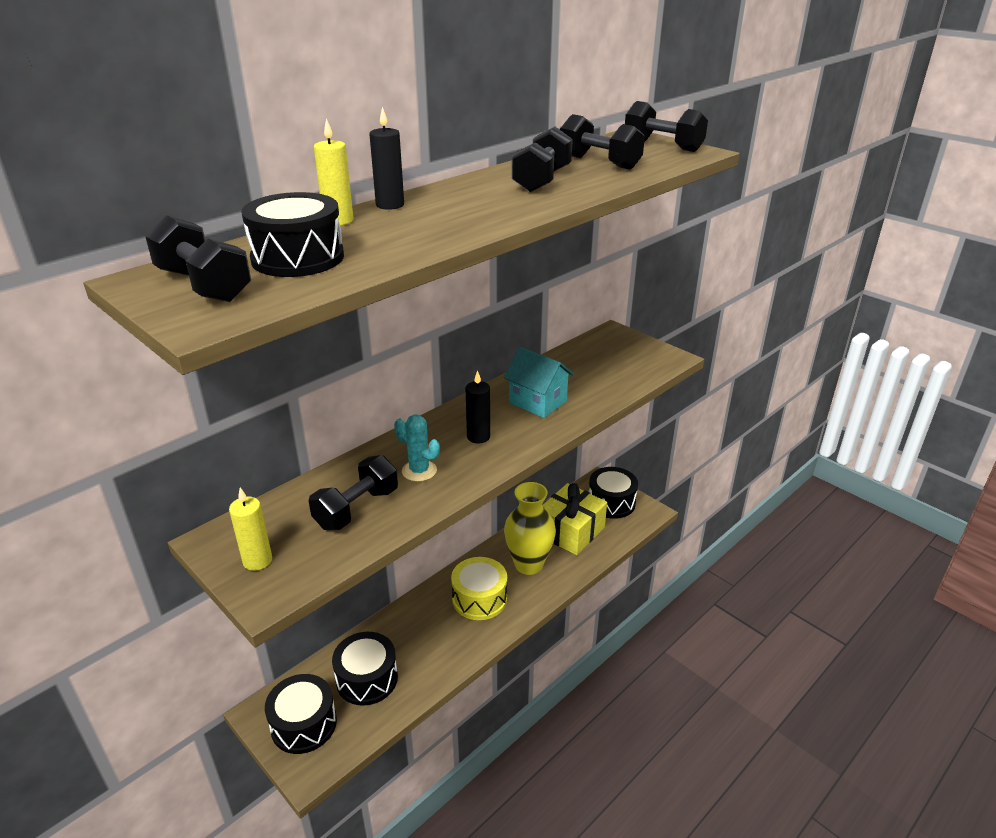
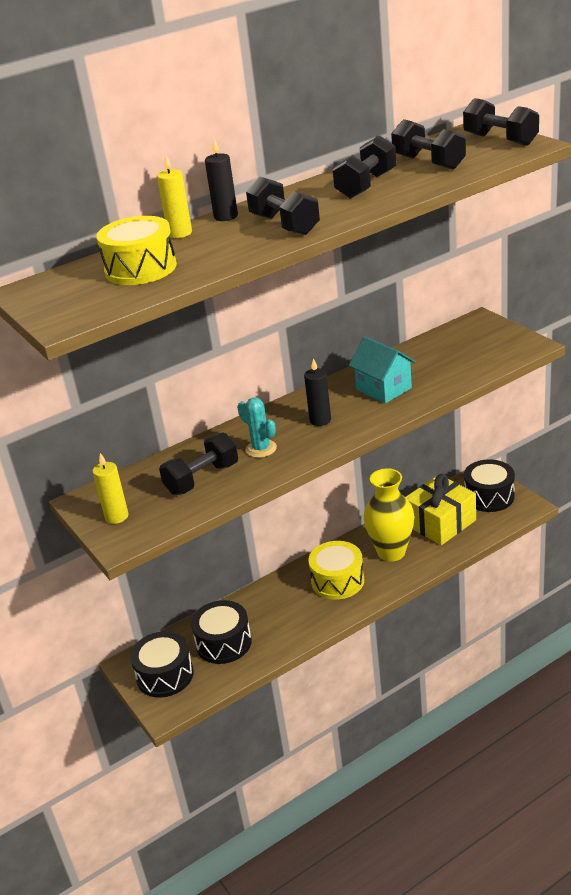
camera: 15 degrees right, 0 degrees up
black dumbbell [145,215,251,302] -> black dumbbell moved to [246,177,320,235]
black drum [241,192,344,277] -> yellow drum [96,216,177,285]

